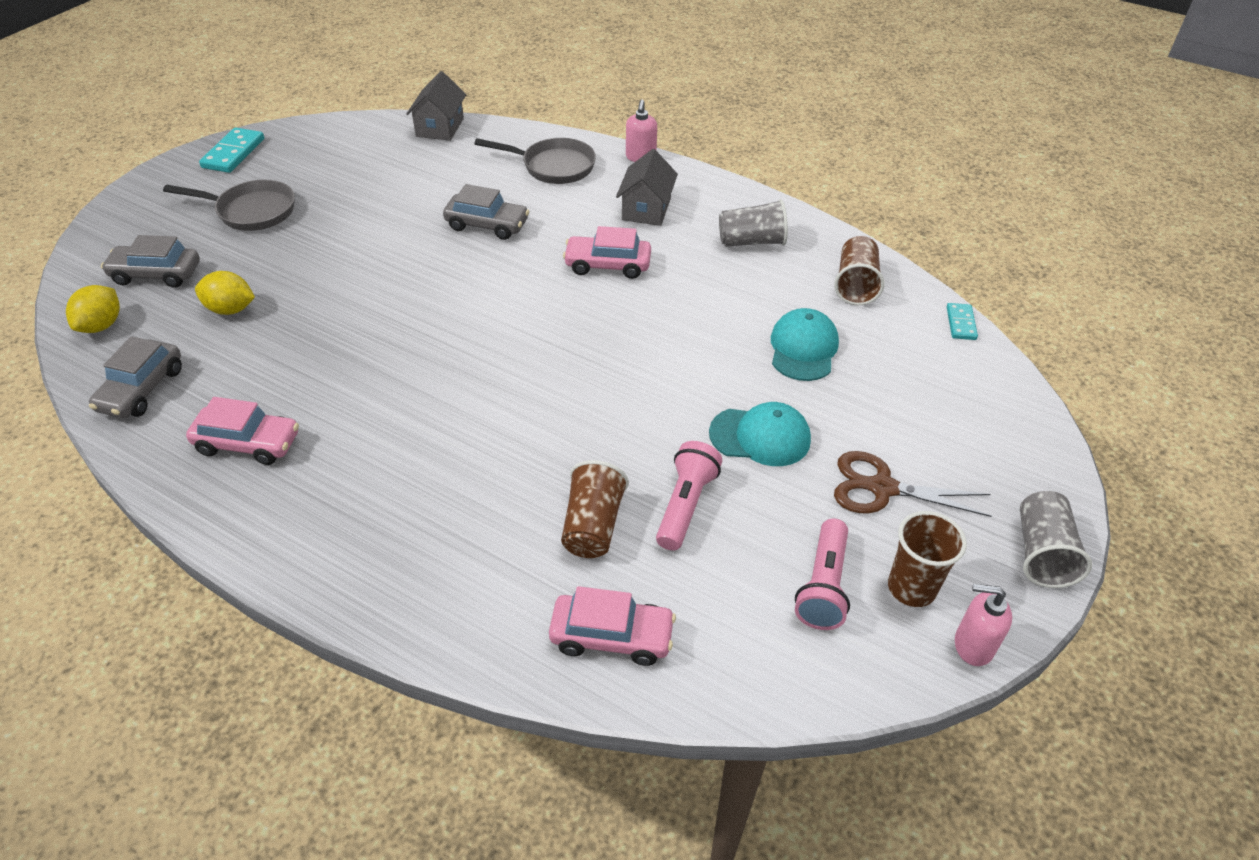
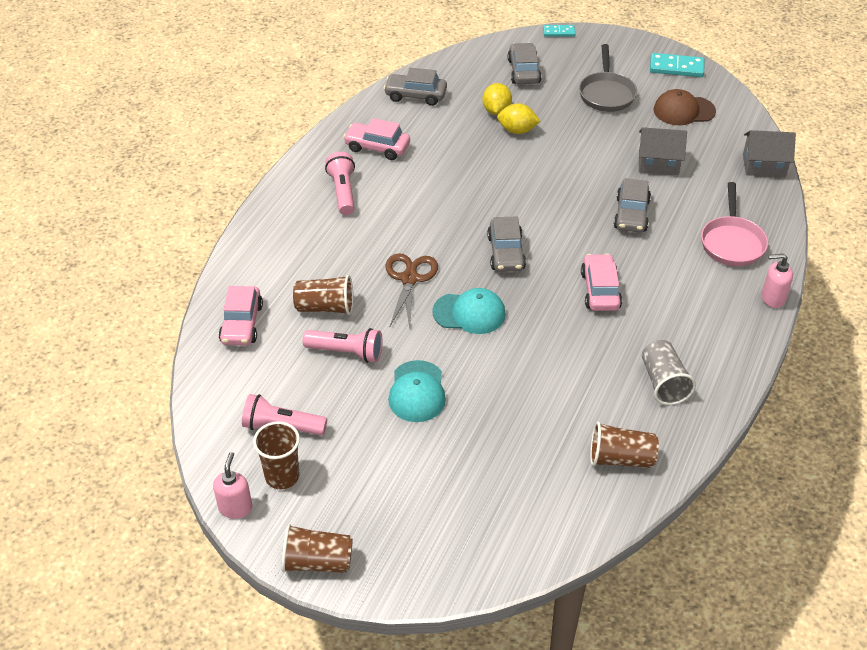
camera: 85 degrees right, 0 degrees up
yellow lemon [66,285,120,333] -> yellow lemon moved to [497,103,541,134]
pink car [186,397,299,465] -> pink car turned 105 degrees clockwise [343,118,410,160]
grey pan [474,138,596,184] -> pink pan [701,182,768,266]
grey house [616,149,678,226] -> grey house moved to [639,127,687,175]
turquoise cap [771,308,839,381] -> turquoise cap moved to [432,288,506,334]
brown scissors [834,451,991,517] -> brown scissors moved to [385,253,438,328]
turquoise domino [947,303,978,340] -> turquoise domino moved to [543,25,575,37]
grey cup [1020,491,1092,588] -> brown cup [282,524,353,573]
none -> pink flashlight [325,152,355,215]
none -> grey car [487,217,526,272]
none -> brown cap [653,89,716,125]

